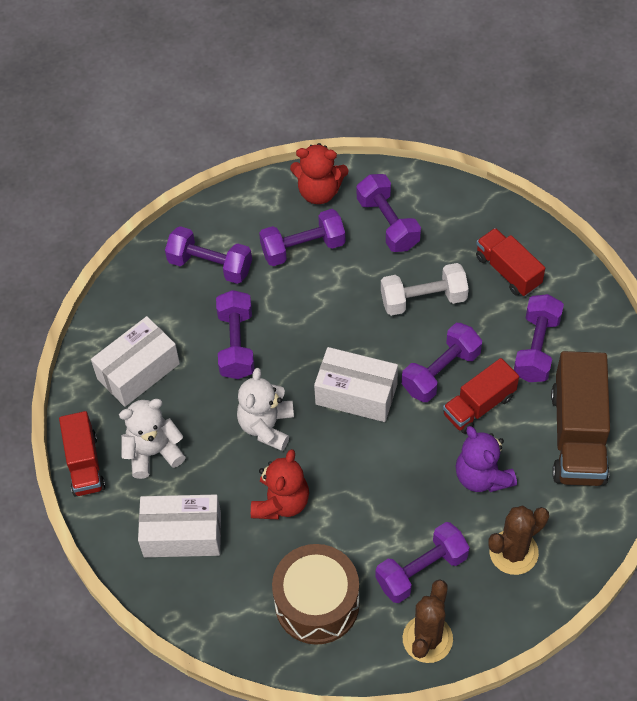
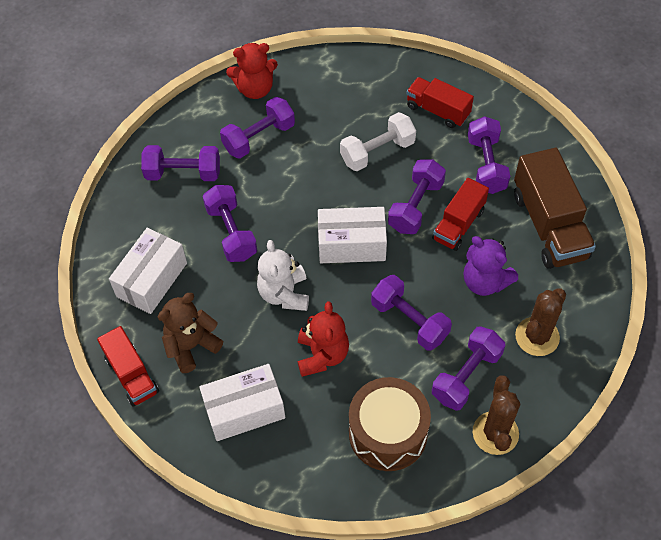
camera: 20 degrees left, 0 degrees up
white teddy bear [119,399,186,479] -> brown teddy bear [158,293,223,373]
purple dumbbell [357,174,421,252] -> purple dumbbell moved to [371,275,452,351]

